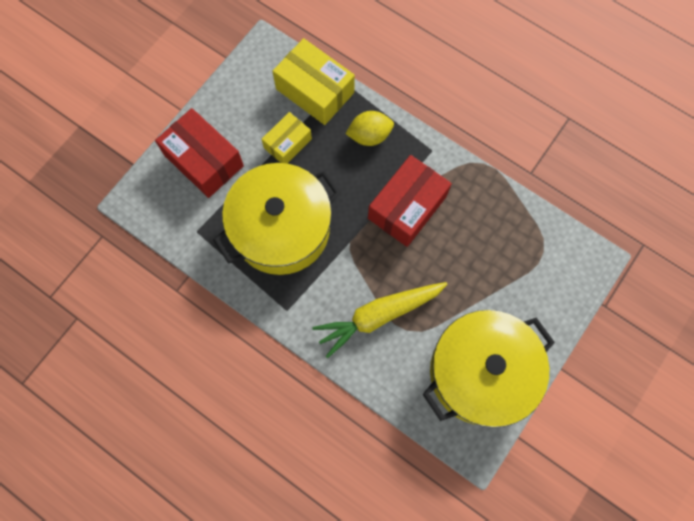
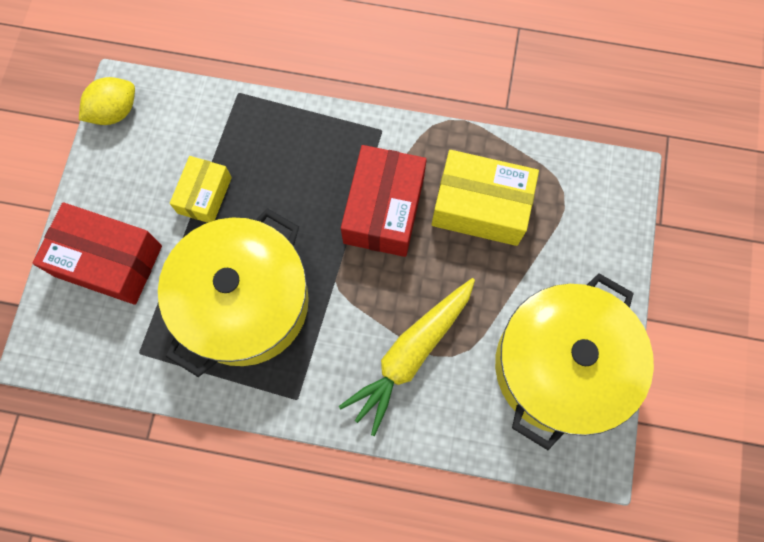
camera: 25 degrees left, 0 degrees up
yellow box [272,38,355,125] -> yellow box moved to [432,150,539,246]
yellow lemon [345,111,394,146] -> yellow lemon moved to [79,77,135,125]

